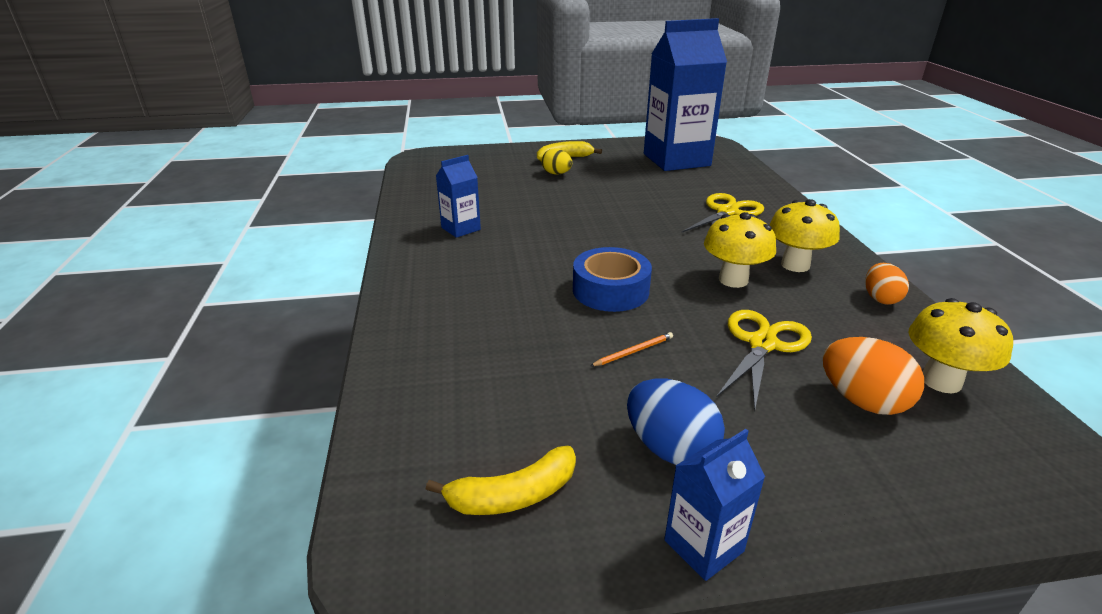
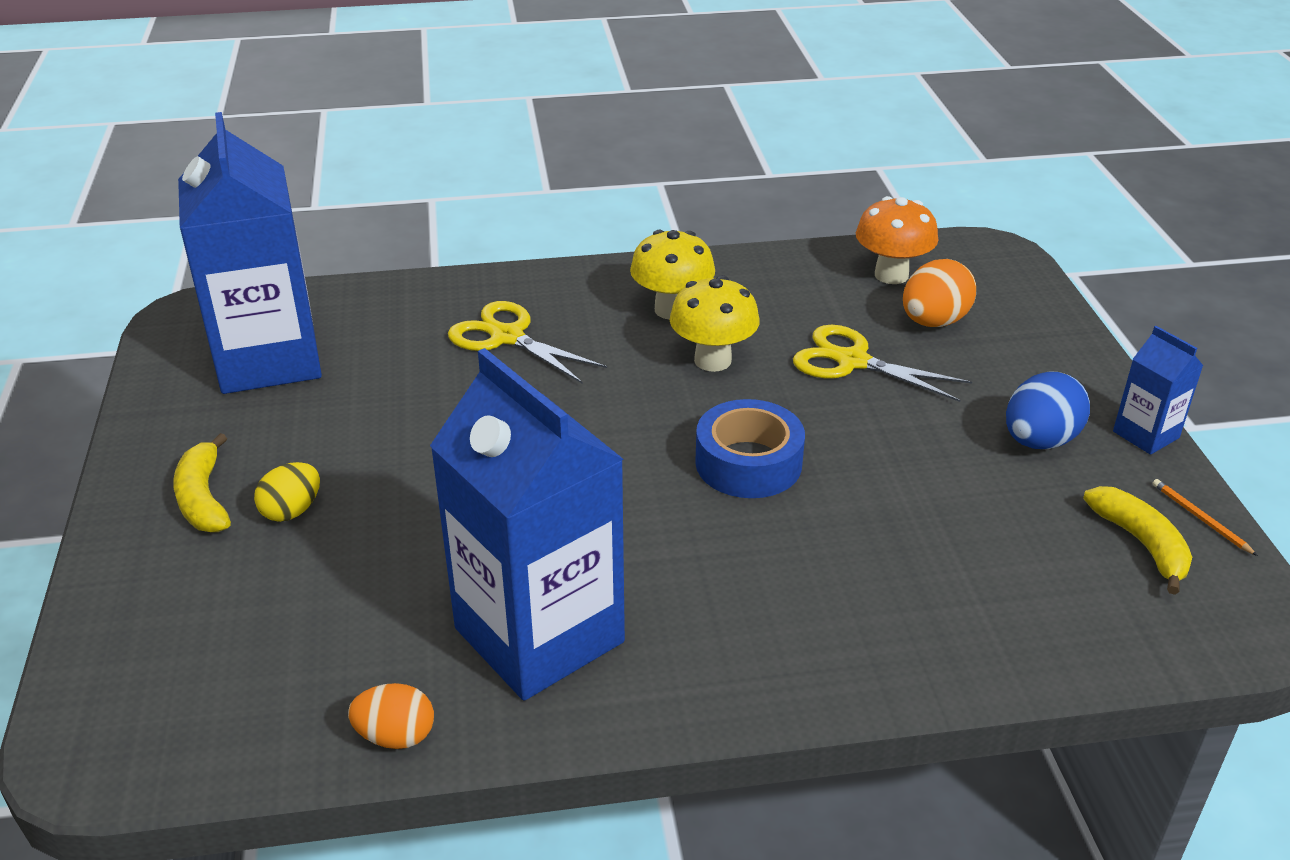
camera: 90 degrees left, 5 degrees up
blue carton [436,155,481,238] -> blue carton [430,348,625,701], size x2.23
orange pencil [590,332,673,366] -> orange pencil moved to [1152,479,1258,556]
orange egg [865,263,909,305] -> orange egg moved to [348,683,434,749]
yellow mushroom [908,298,1013,393] -> orange mushroom [856,196,938,284]

